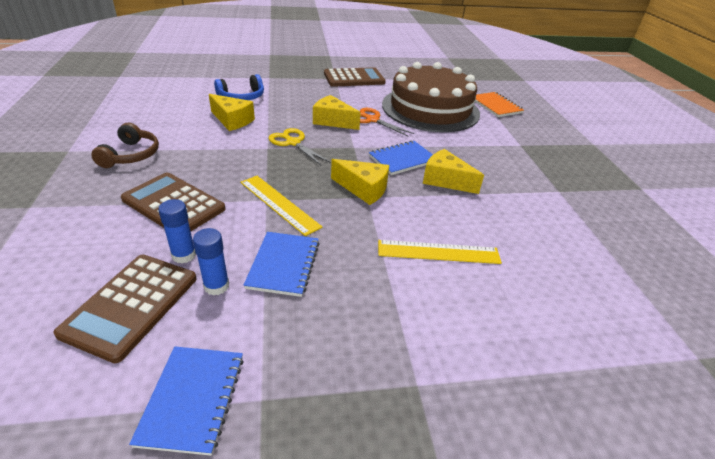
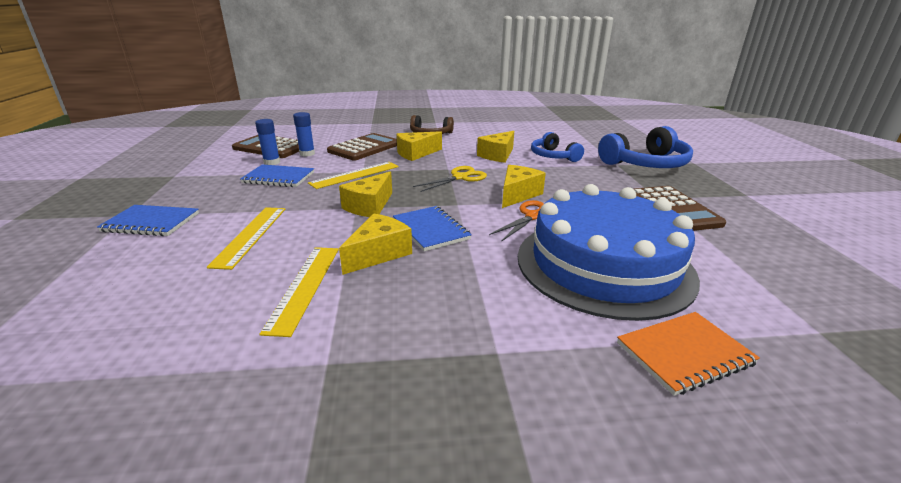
camera: 95 degrees right, 10 degrees down
blue notebook [129,346,244,456] -> blue notebook moved to [97,205,199,236]
brown cake [382,62,480,132] -> blue cake [518,184,700,321]
none -> yellow ruler [259,247,339,337]
none -> yellow cheese [396,131,442,161]
none -> blue headphones [598,126,693,168]

